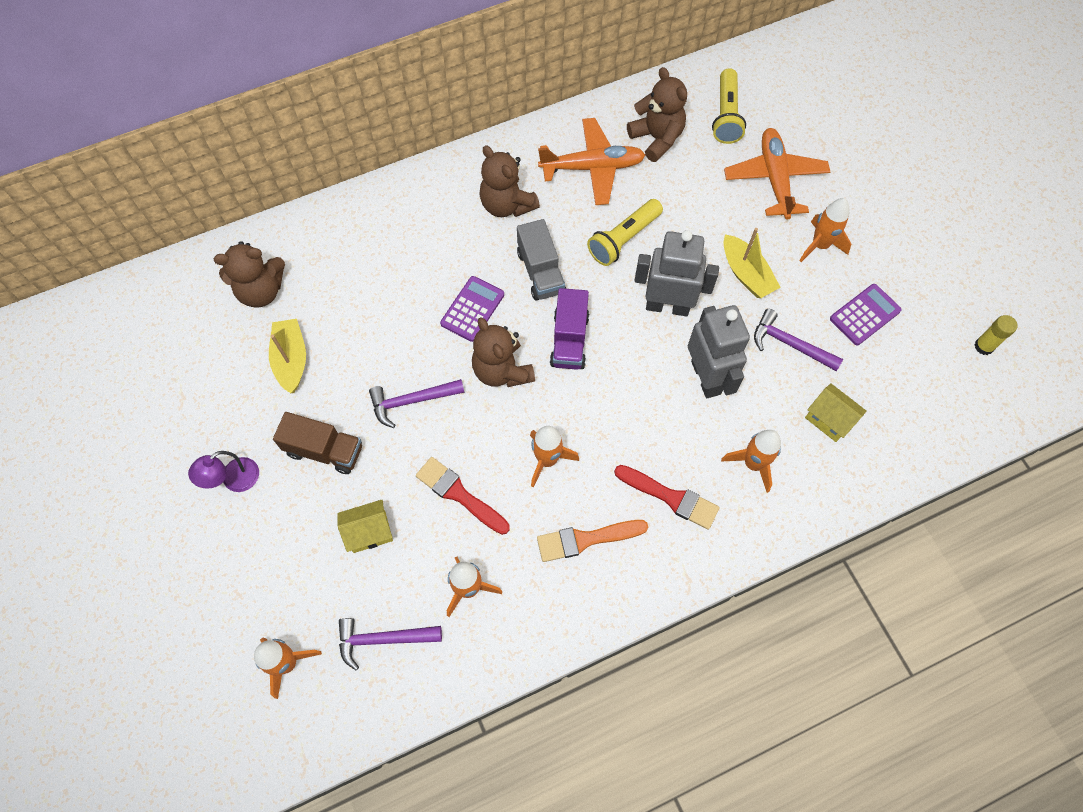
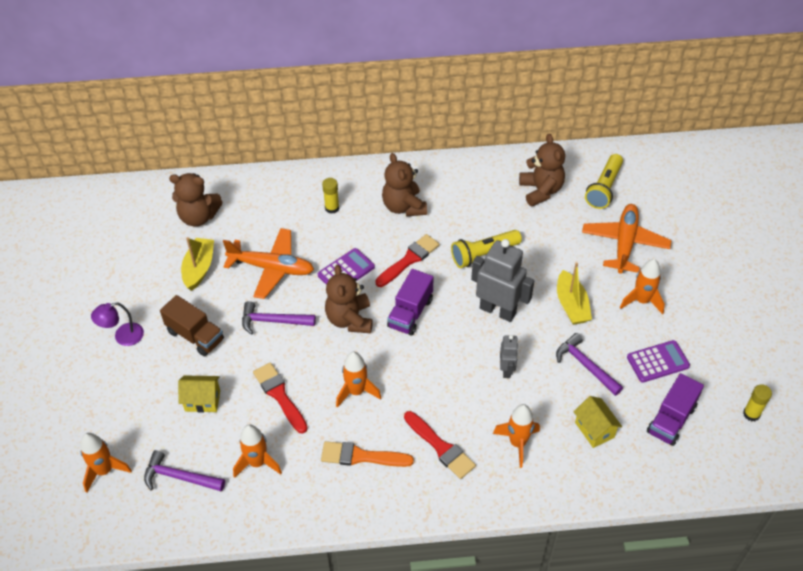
camera: 20 degrees right, 15 degrees down
grey truck [517,219,566,301] -> red brush [375,234,440,287]
orange plane [538,118,645,205] -> orange plane moved to [223,228,314,299]
grey robot [688,305,750,398] -> grey robot [500,335,518,378], size x0.52
none -> yellow glue stick [322,178,339,214]
none -> purple truck [647,373,704,446]

